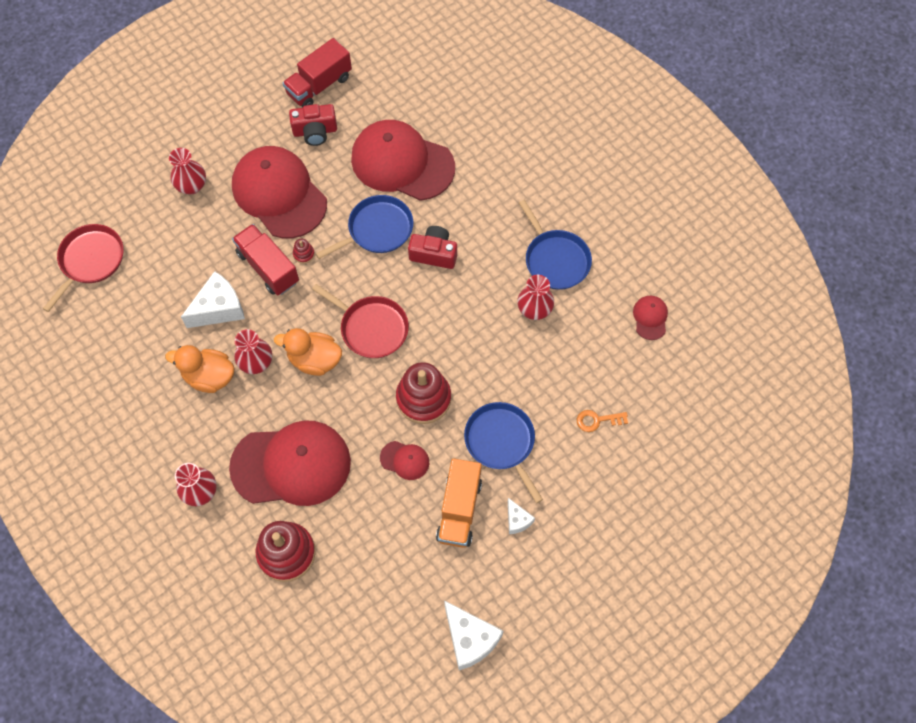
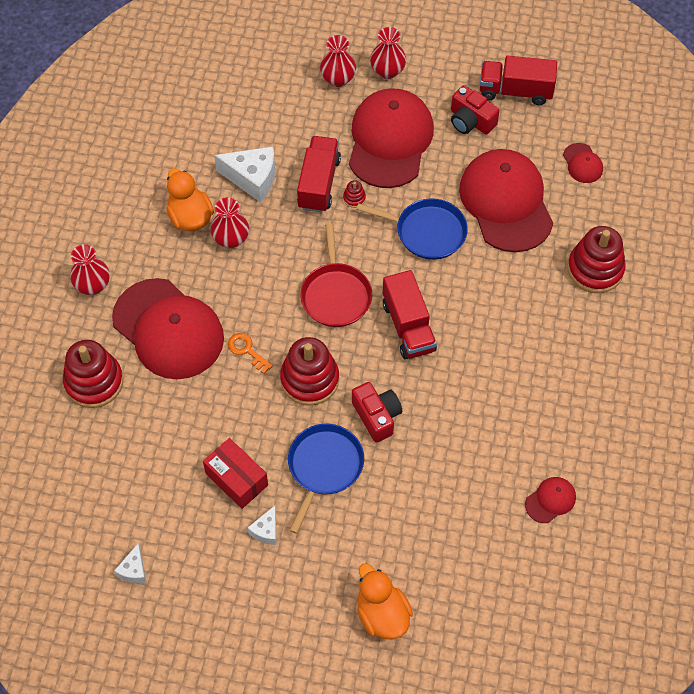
camera: 50 degrees right, 5 degrees down
red pan [43,224,124,312] -> none
orange duck [274,328,342,376] -> orange duck moved to [357,563,413,639]
red cap [380,441,429,480] -> red cap moved to [563,143,603,183]
red camera [408,226,457,269] -> red camera moved to [352,382,402,443]
orange truck [436,458,482,548] -> red box [203,438,268,509]
white cheese [444,600,503,670] -> white cheese [114,543,146,583], size x0.54
red vase [517,275,554,320] -> red vase moved to [370,27,406,79]
blue pan [519,200,592,290] -> none
orange key [577,410,628,432] -> orange key moved to [228,333,273,374]
none -> red truck [383,270,437,359]
none -> red stacking toy [567,226,626,293]

